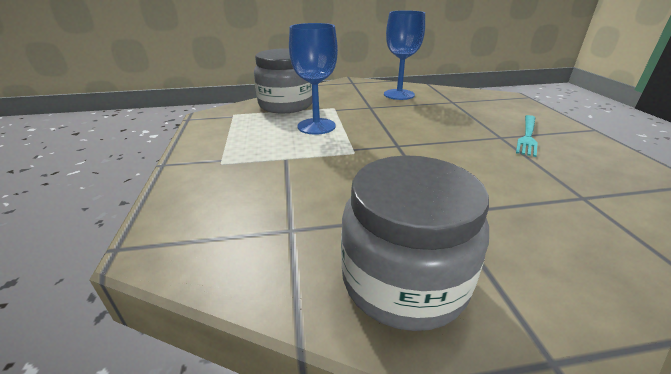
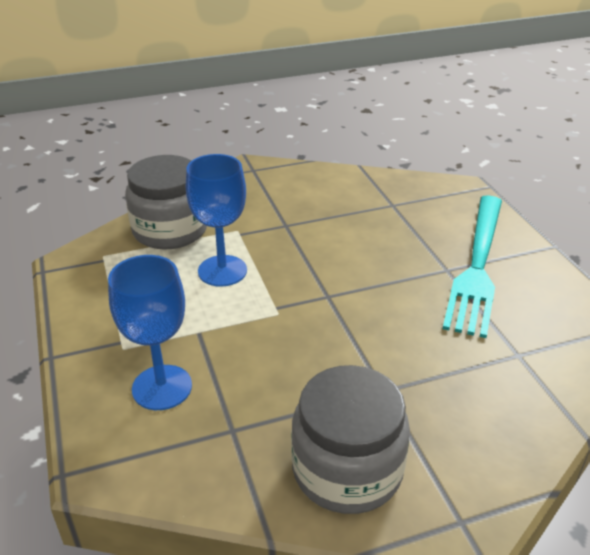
camera: 10 degrees left, 5 degrees up
blue goblet [384,11,425,100] -> blue goblet moved to [108,255,192,410]
turquoise fork [516,115,538,157] -> turquoise fork [443,195,502,338], size x1.97

